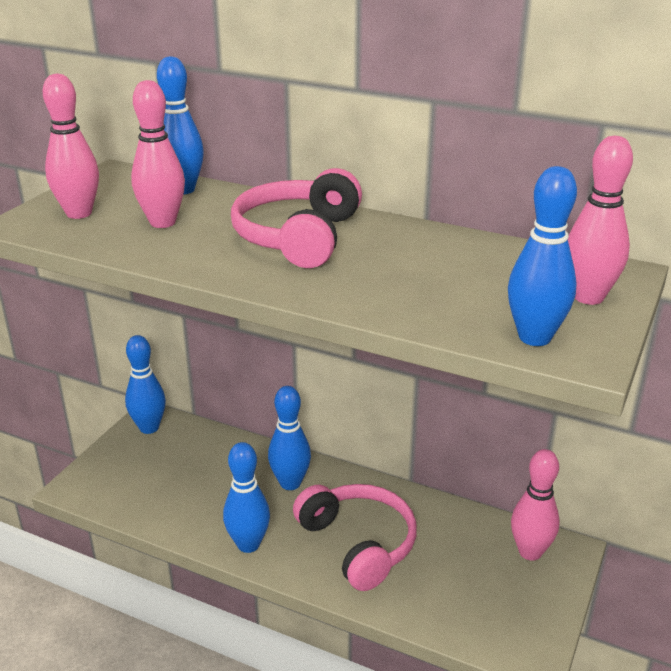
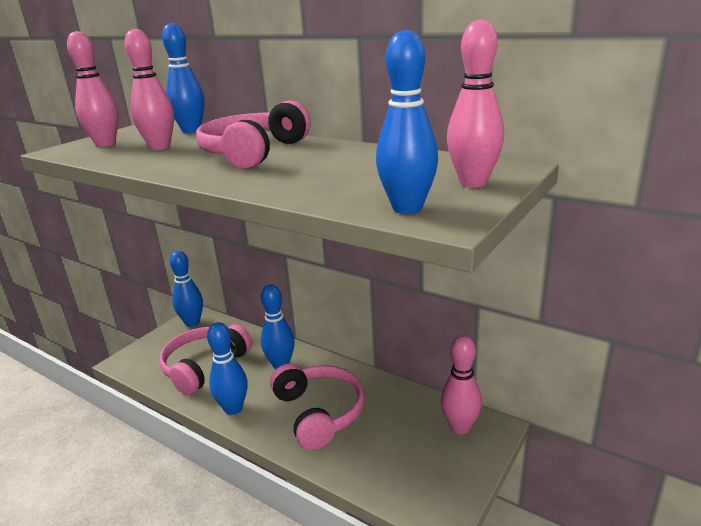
camera: 10 degrees right, 5 degrees down
none -> pink headphones [159,324,252,395]

